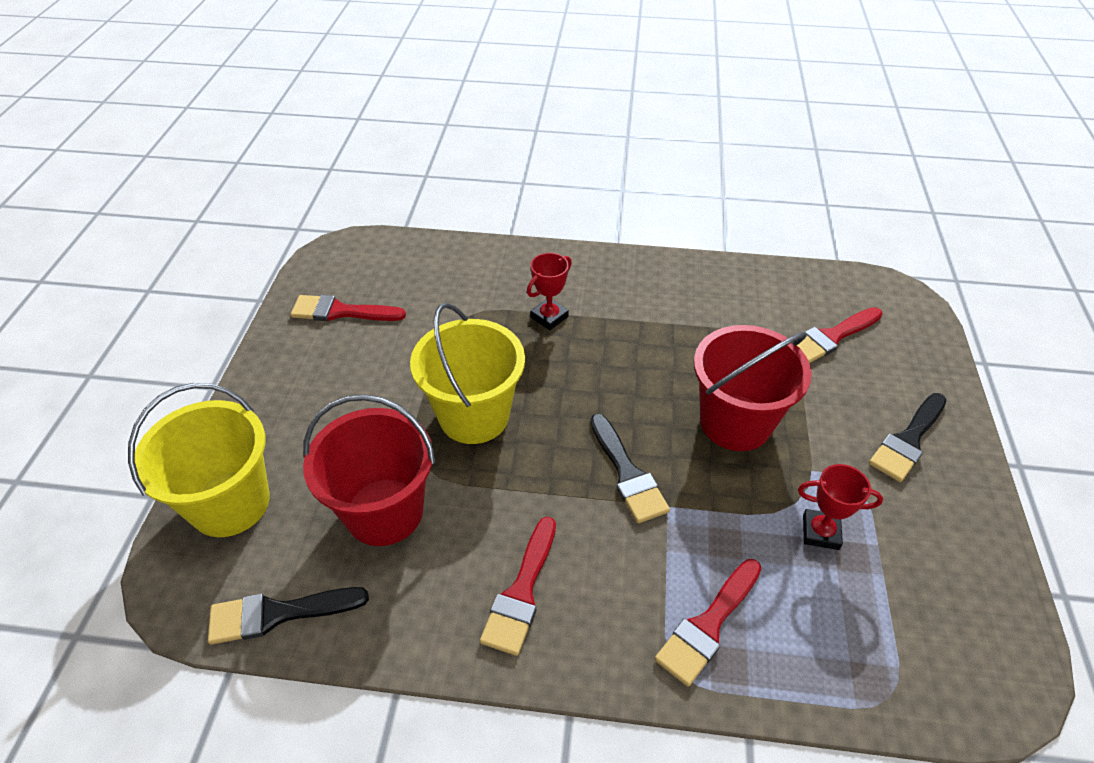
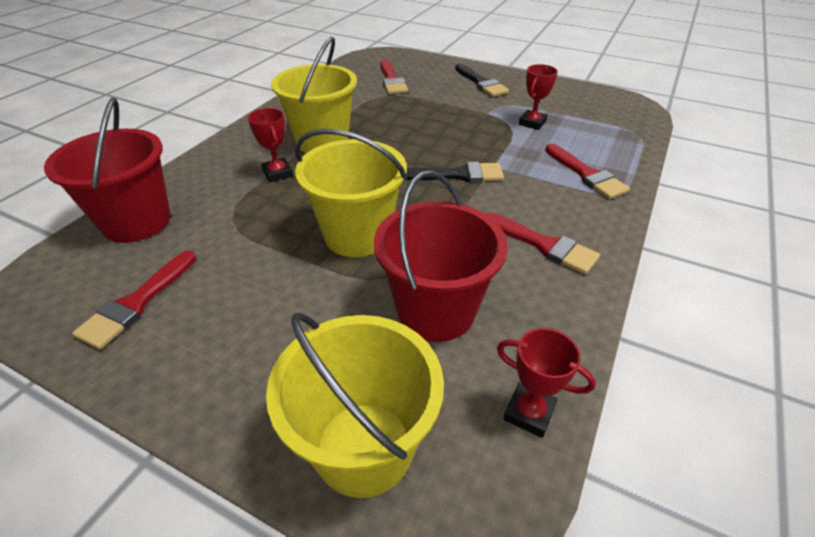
camera: 70 degrees left, 5 degrees down
black brush [208,587,369,645] -> red trophy [497,328,596,438]
red bucket [694,325,812,451] -> red bucket moved to [44,98,170,243]
none -> yellow bucket [271,36,357,153]

